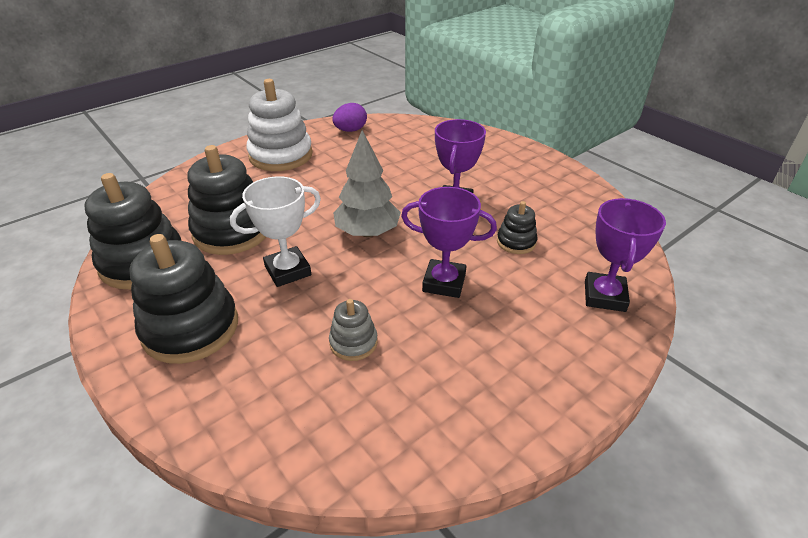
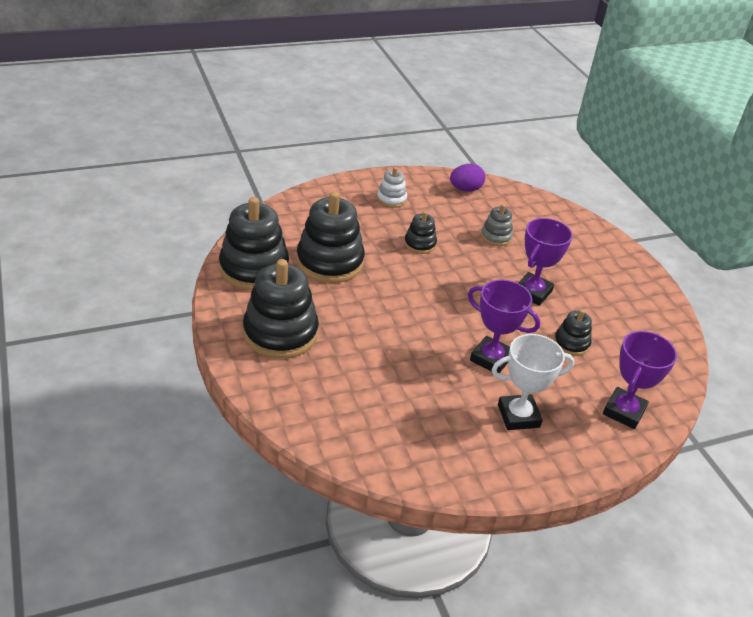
camera: 15 degrees right, 0 degrees up
white trophy [230,176,321,287] -> white trophy moved to [491,334,574,430]
white stacking toy [246,79,313,171] -> white stacking toy [377,167,407,208], size x0.50
grey stacking toy [329,299,378,361] -> grey stacking toy moved to [481,204,513,246]
grey tree [333,130,401,237] -> none
none -> black stacking toy [404,211,437,254]

